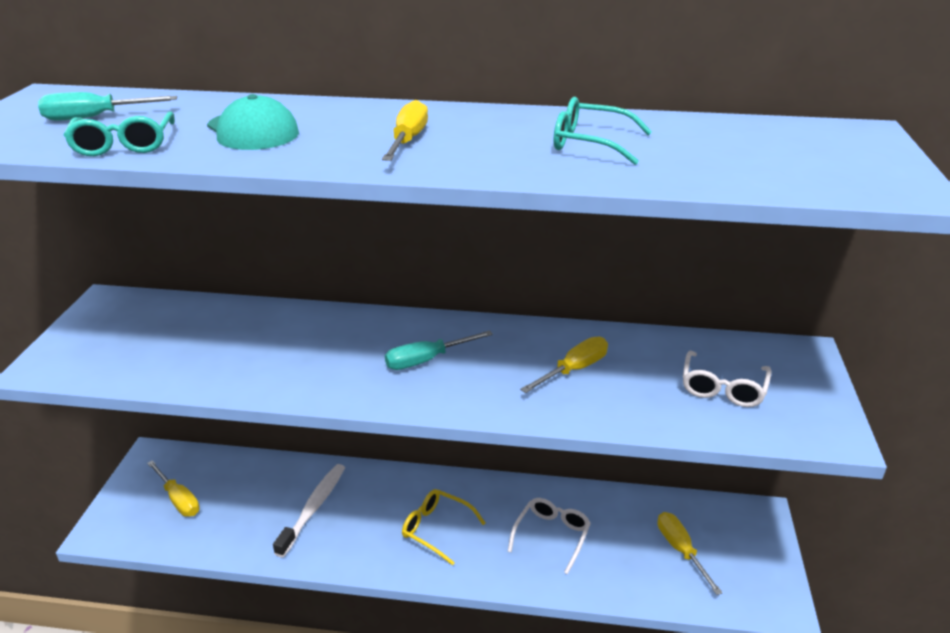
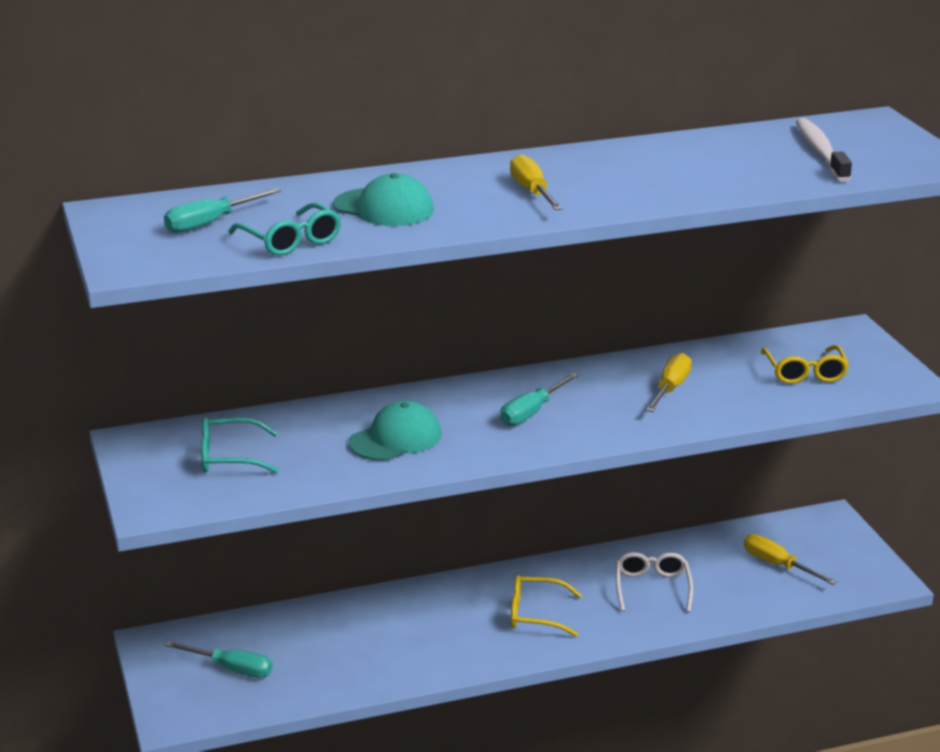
camera: 25 degrees left, 5 degrees down
yellow screwdriver [147,460,200,517] -> turquoise screwdriver [165,641,273,678]
white toothbrush [273,464,345,557] -> white toothbrush moved to [796,118,852,182]
turquoise glasses [554,97,652,165] -> turquoise glasses moved to [201,417,279,474]
white glasses [683,351,772,407] -> yellow glasses [761,345,849,384]
none -> turquoise cap [349,401,441,461]

